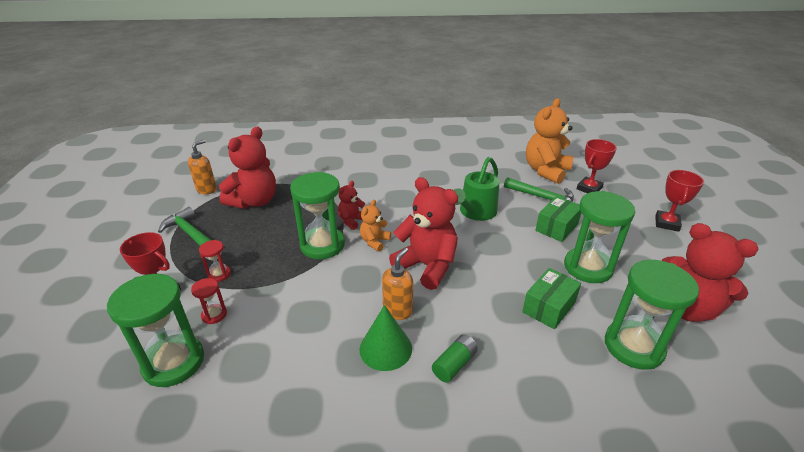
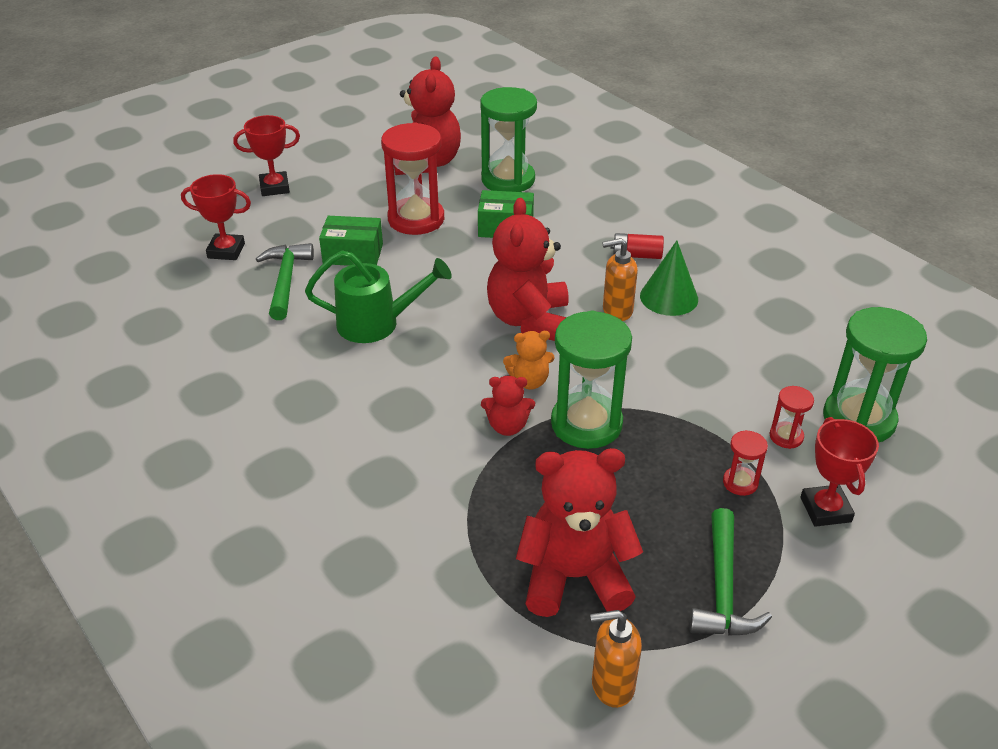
camera: 125 degrees left, 5 degrees up
green battery [432,334,478,383] -> red battery [610,233,664,259]
orange teddy bear [526,98,574,184] -> none
green hourglass [564,191,635,283] -> red hourglass [381,122,444,235]

